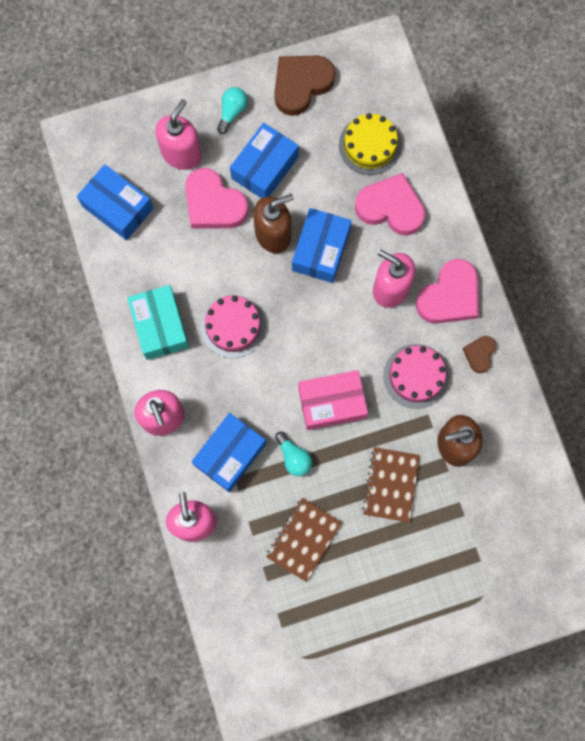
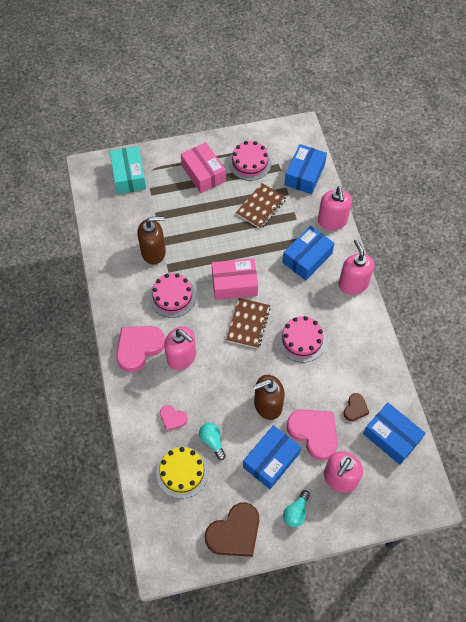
camera: 175 degrees left, 15 degrees down
turquoise box [127,285,189,360] -> turquoise box moved to [109,146,146,194]
turquoise light bulb [275,432,312,476] -> turquoise light bulb moved to [199,422,226,460]
blue box [292,208,352,283] -> blue box moved to [285,144,327,194]
pink heart [355,173,425,236] -> pink heart [160,405,188,431], size x0.52
brown notebook [362,447,420,523] -> brown notebook moved to [226,298,271,348]
brown heart [463,336,496,373] -> brown heart moved to [343,393,369,421]
none -> pink box [181,142,226,193]
none -> pink cake [229,141,271,181]

